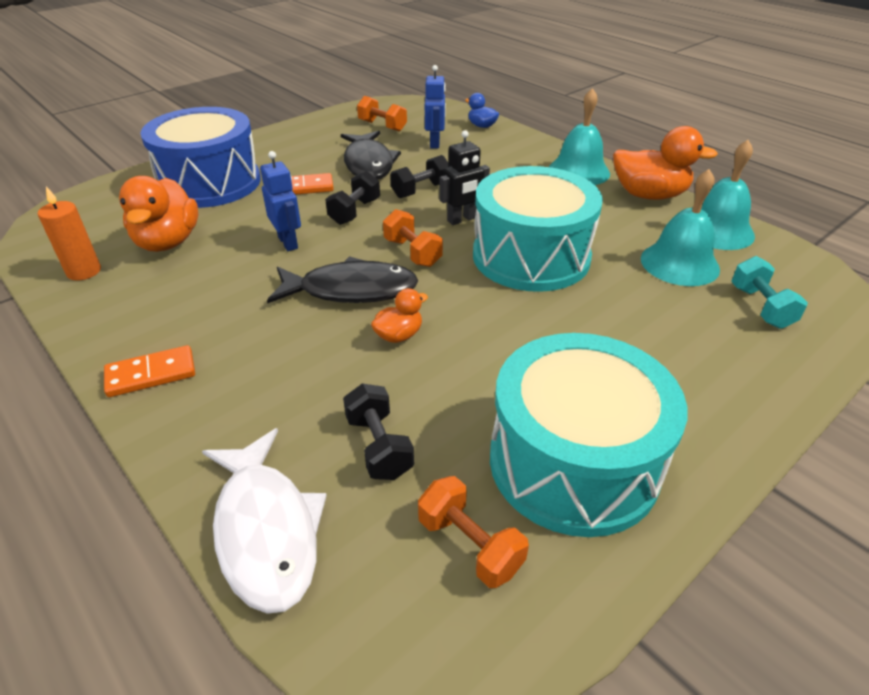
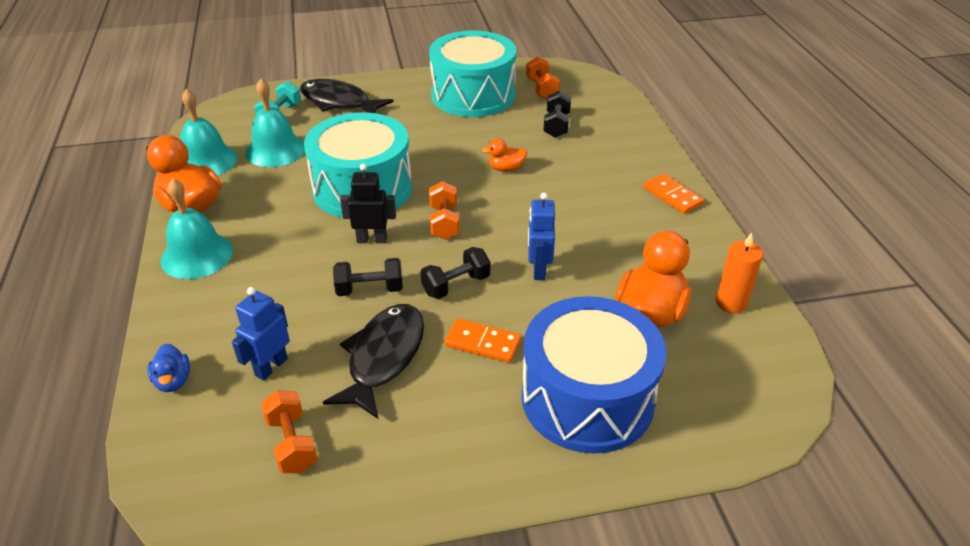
camera: 150 degrees left, 0 degrees up
orange domino [104,345,195,397] -> orange domino turned 45 degrees clockwise [644,174,704,214]
white fish [202,428,327,614] -> none
black fish [267,256,418,303] -> black fish moved to [300,79,394,113]

